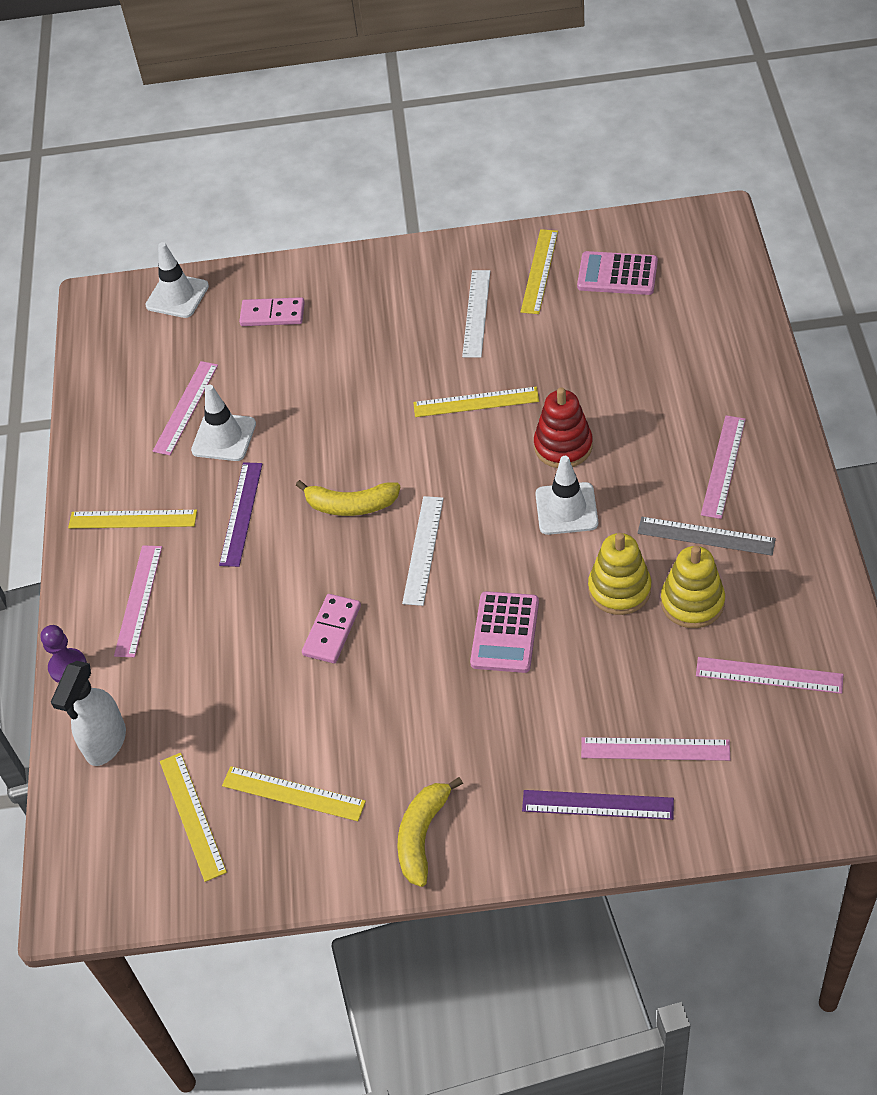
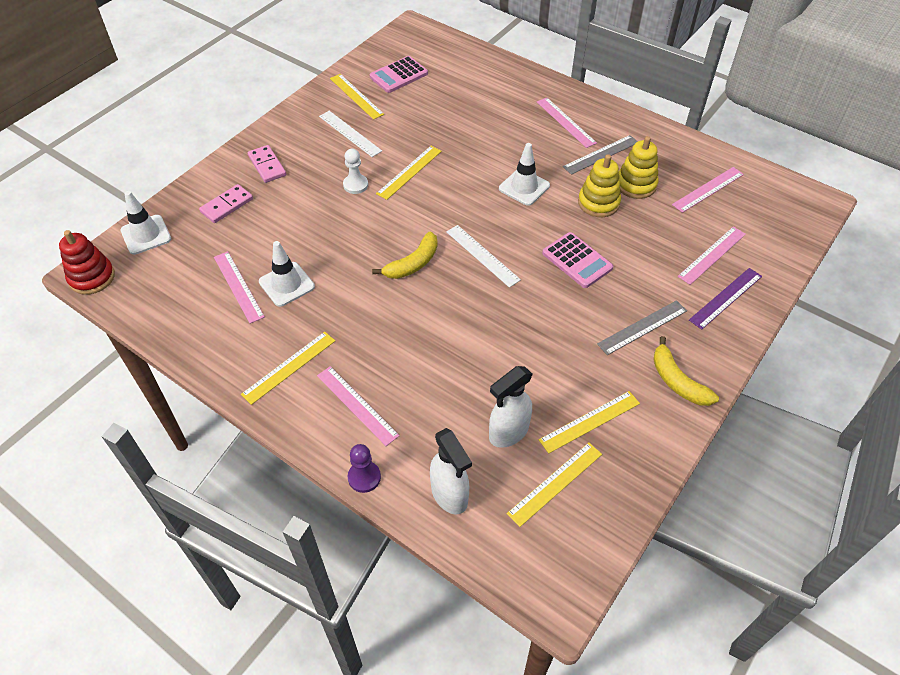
camera: 55 degrees left, 0 degrees up
yellow ruler [160,753,227,882] -> yellow ruler turned 60 degrees counterclockwise [507,443,602,527]
purple ruler [219,462,262,567] -> none
pink domino [302,594,361,663] -> pink domino moved to [248,145,286,183]
red stacking toy [534,387,593,468] -> red stacking toy moved to [59,230,115,295]
none -> white pawn [343,149,368,194]
none -> white spray bottle [489,366,533,448]
none -> grey ruler [597,300,687,355]

